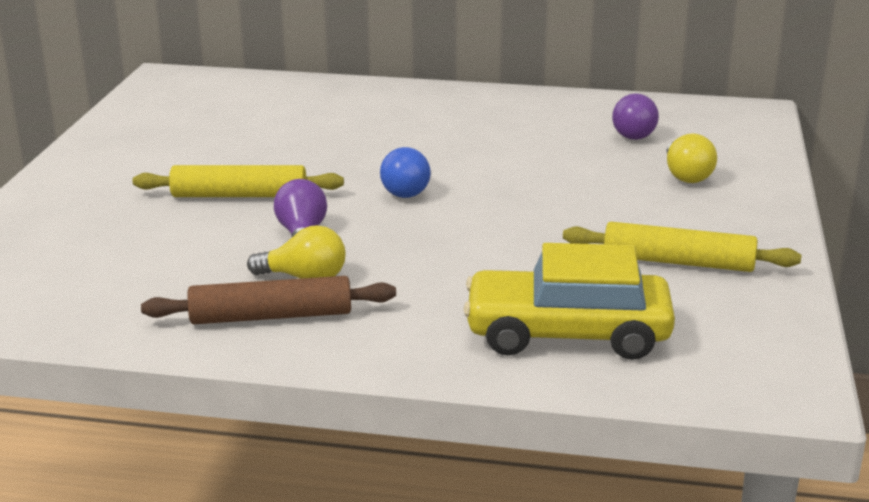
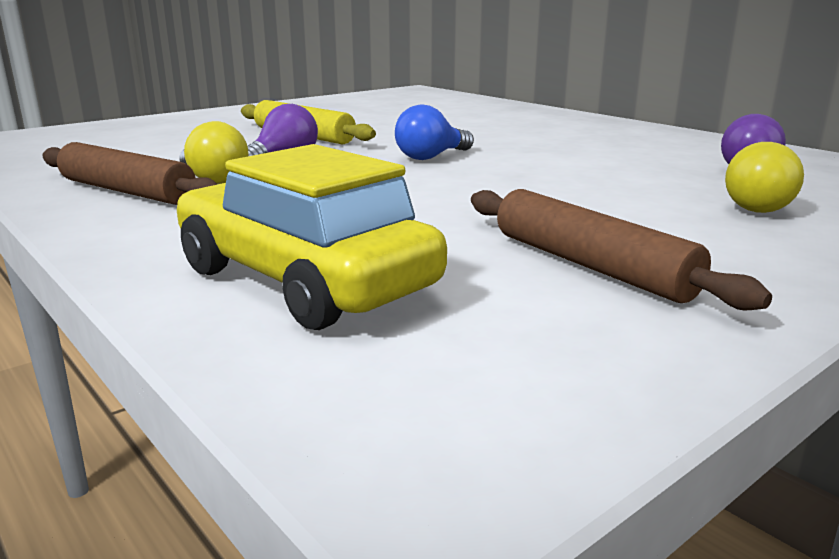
camera: 40 degrees right, 5 degrees down
yellow rolling pin [563,222,801,272] -> brown rolling pin [471,189,772,310]

